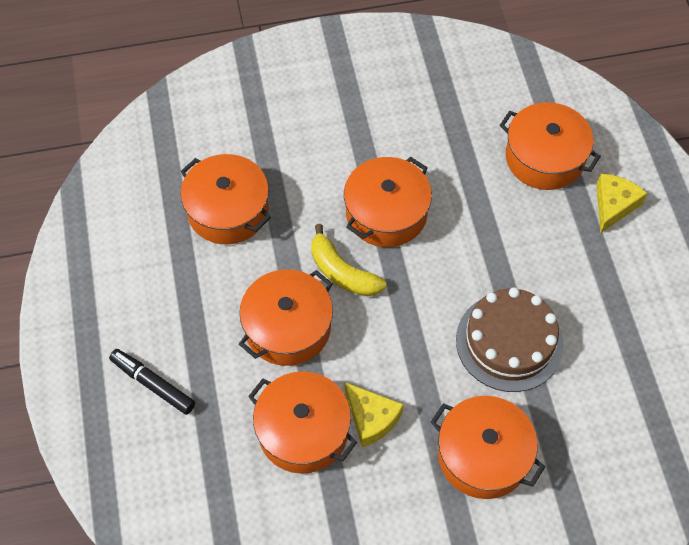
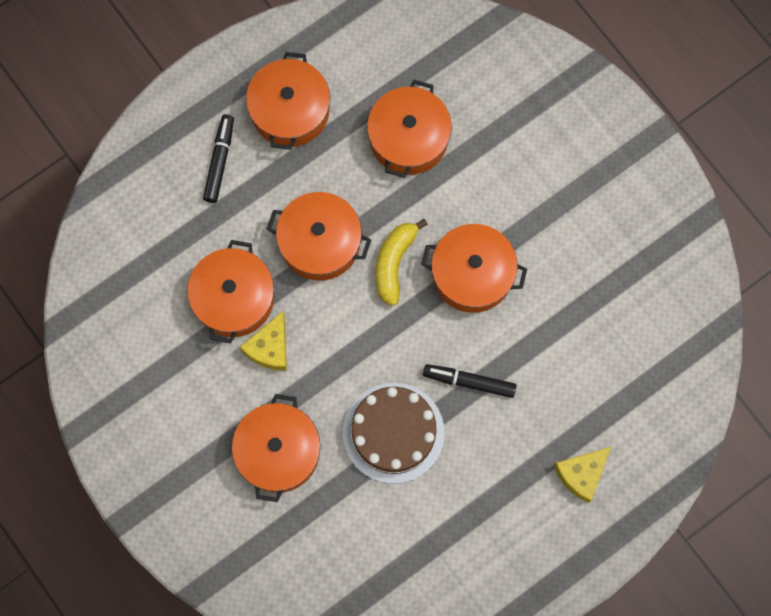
camera: 65 degrees right, 15 degrees up
orange pot [499,102,601,190] -> orange pot moved to [246,52,330,150]
yellow cheese [596,173,647,233] -> yellow cheese turned 135 degrees clockwise [554,447,611,503]
none -> black marker [423,364,516,398]

